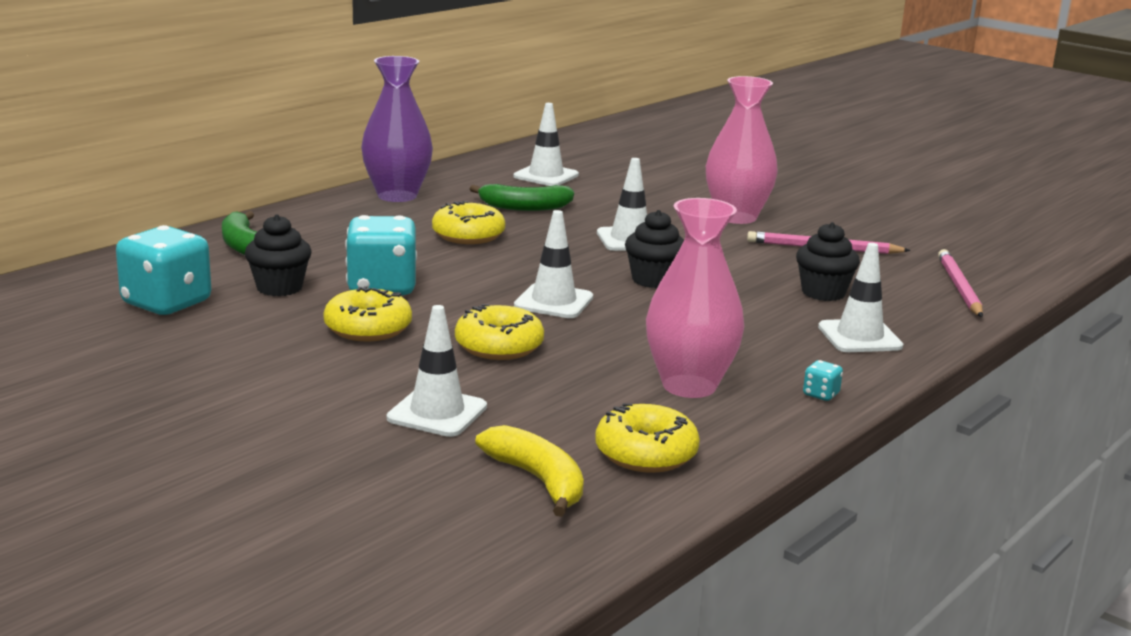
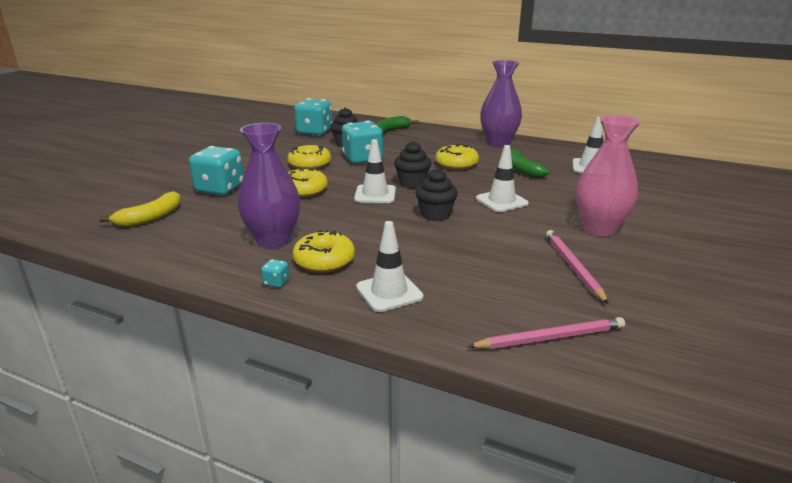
camera: 75 degrees right, 5 degrees up
white traffic cone [387,305,487,437] -> turquoise dice [189,146,244,196]
yellow donut [595,403,700,473] -> yellow donut moved to [293,230,355,273]
pink vase [646,198,744,398] -> purple vase [238,123,300,249]
black cupcake [796,222,860,301] -> black cupcake moved to [394,141,431,188]

